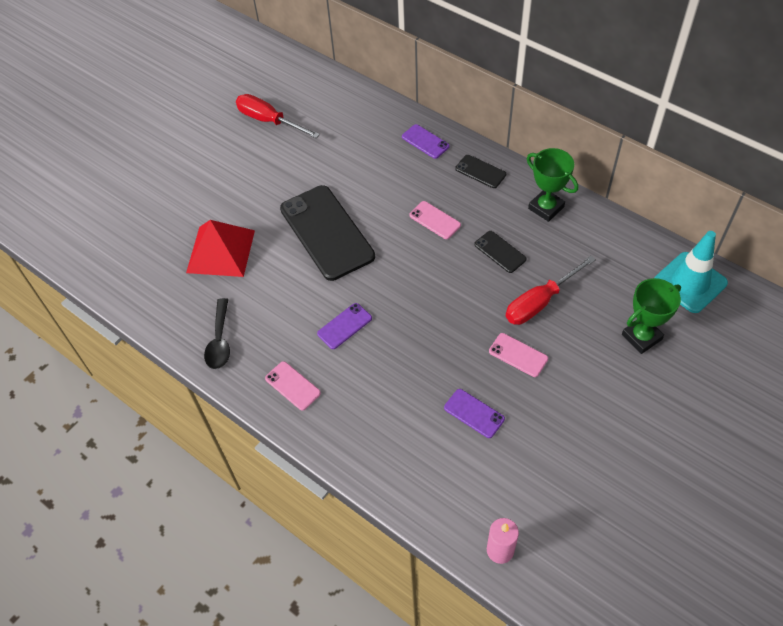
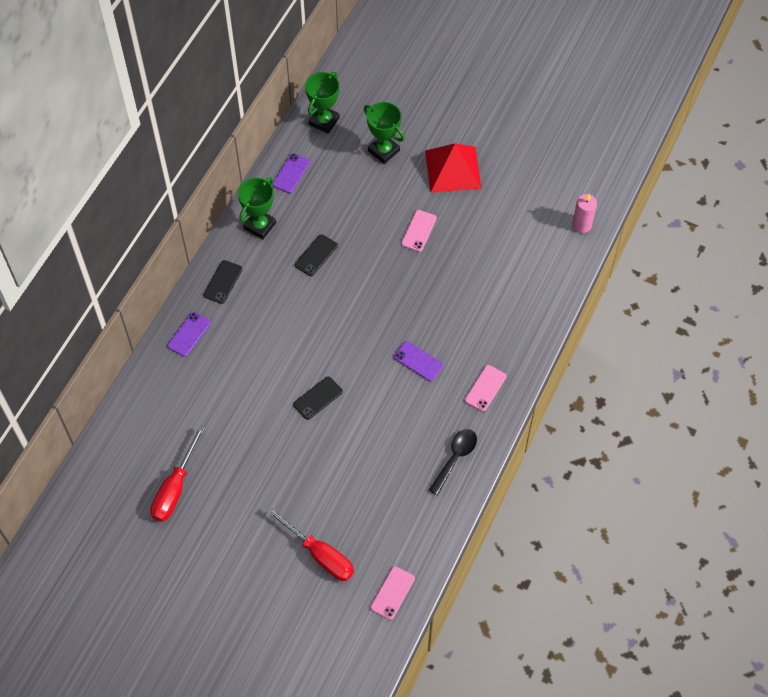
camera: 105 degrees left, 5 degrees up
red pyramid [186,220,255,277] -> red pyramid moved to [425,143,482,193]
black spoon [204,298,230,369] -> black spoon turned 45 degrees counterclockwise [429,429,477,495]
black phone [280,185,375,281] -> black phone [293,376,343,420], size x0.45
pink phone [409,201,461,239] -> pink phone moved to [370,566,415,620]
purple phone [444,389,505,438] -> purple phone moved to [273,153,310,193]
red screwdriver [506,256,596,325] -> red screwdriver moved to [266,507,354,581]
turquoise traffic cone [655,231,728,313] -> green trophy [305,72,340,134]

